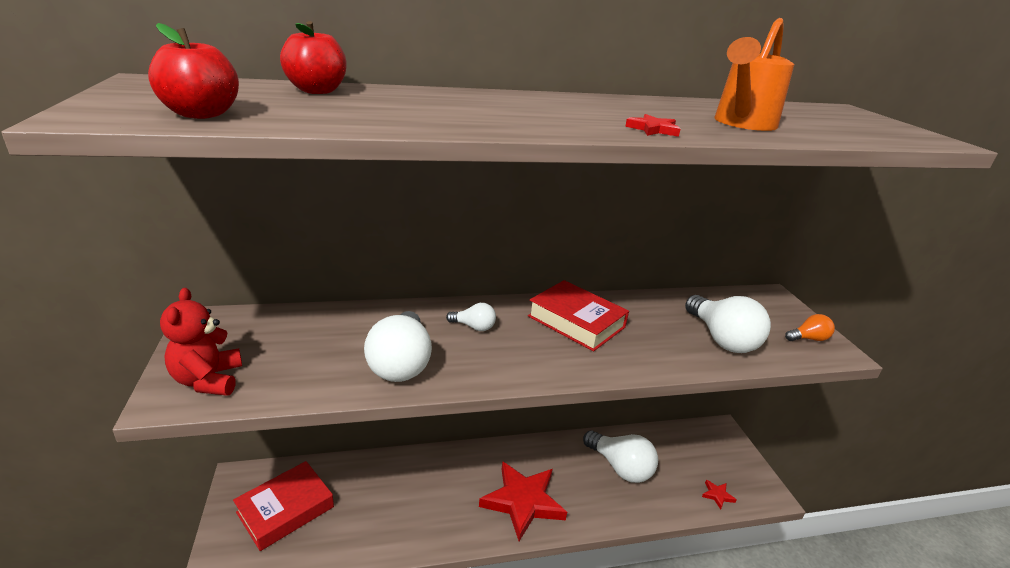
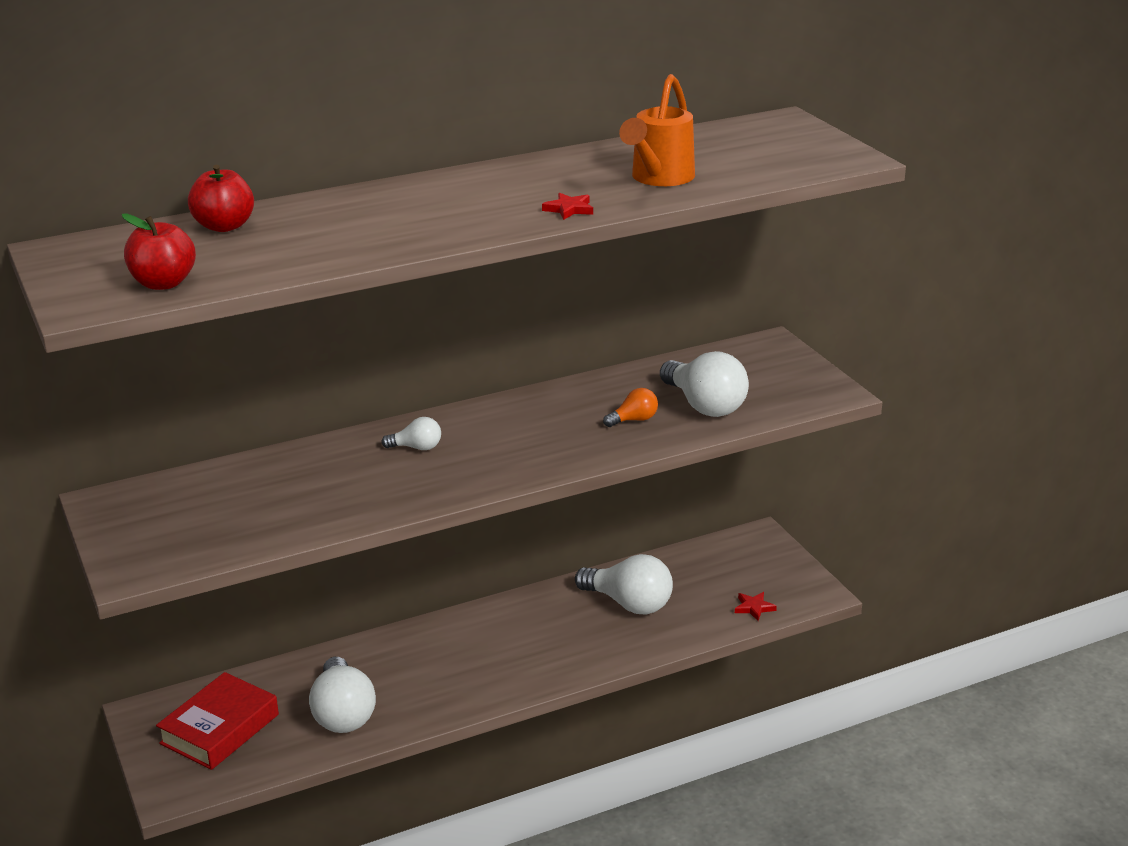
camera: 10 degrees left, 0 degrees up
red teddy bear [160,288,242,396] -> none
white light bulb [364,311,432,382] -> white light bulb moved to [309,657,376,733]
red star [479,461,567,541] -> none
red book [528,280,629,352] -> none
orange light bulb [785,314,835,341] -> orange light bulb moved to [603,388,658,427]

